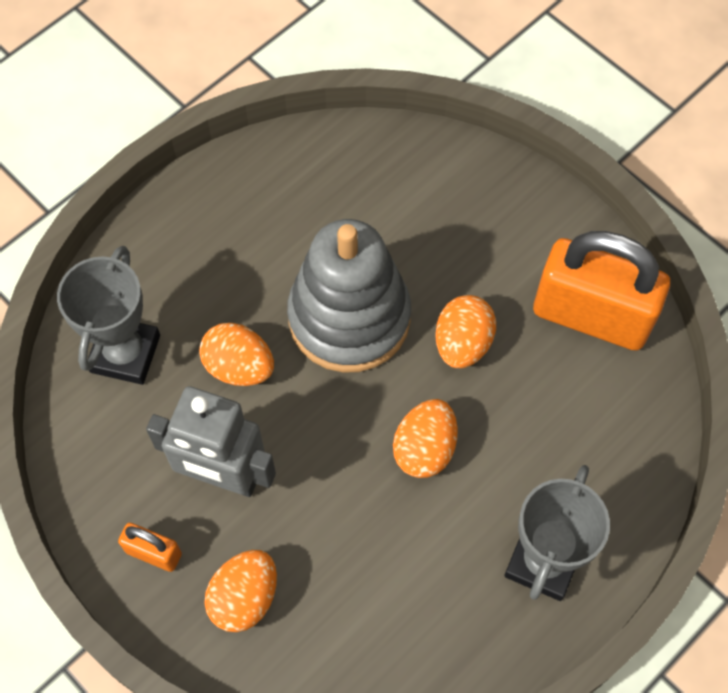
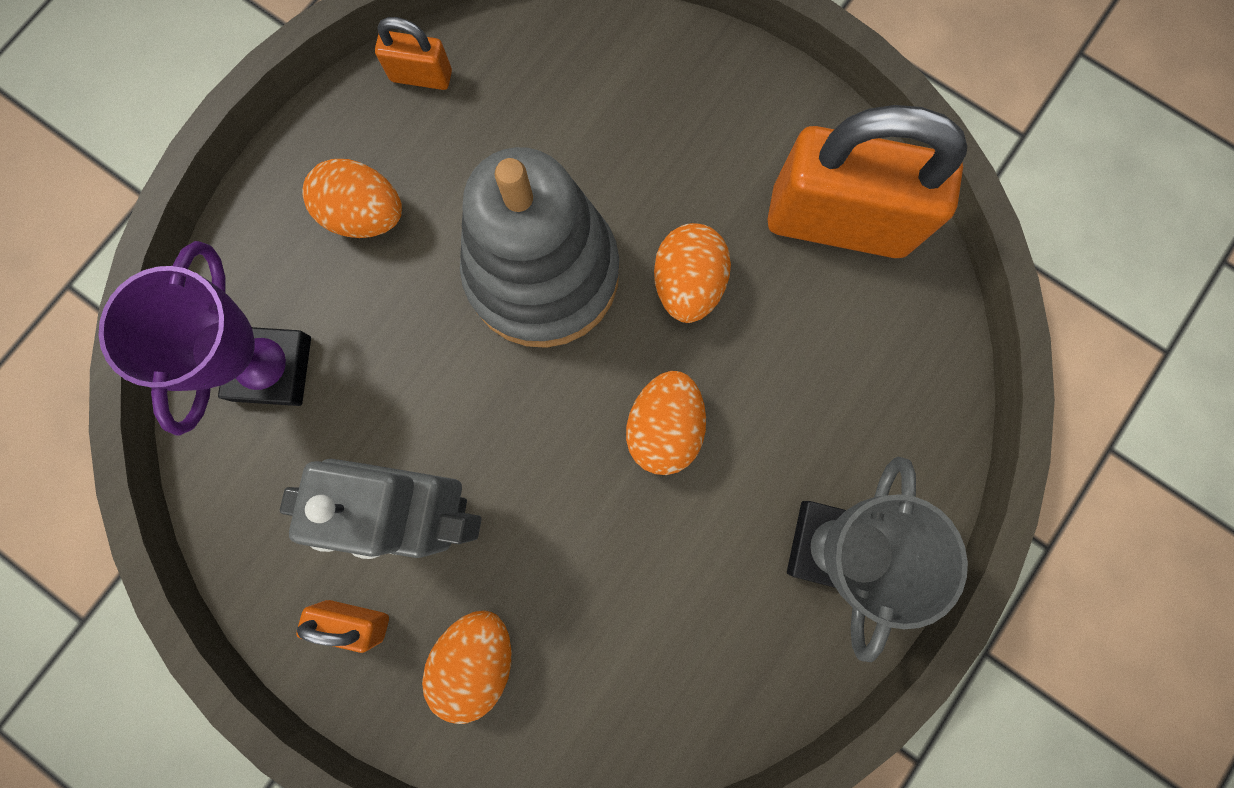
camera: 10 degrees left, 15 degrees up
grey trophy [57,246,160,385] -> purple trophy [98,241,311,436]
orange egg [199,323,274,386] -> orange egg moved to [302,159,402,238]
none -> orange padlock [375,17,452,90]

